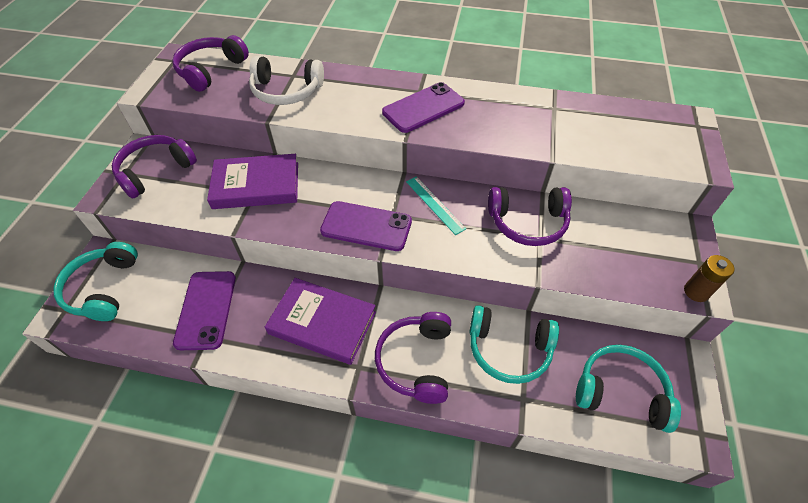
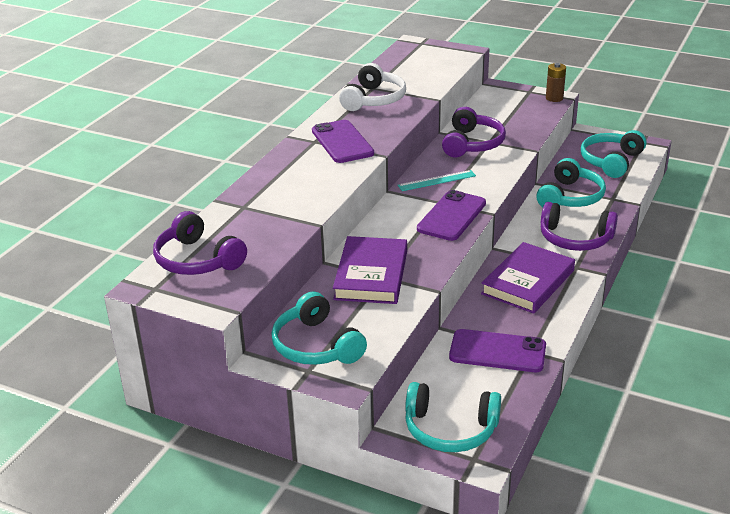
camera: 75 degrees left, 20 degrees down
purple headphones [112,135,197,198] -> turquoise headphones [271,292,367,365]
white headphones [249,56,324,105] -> white headphones moved to [339,63,406,111]

